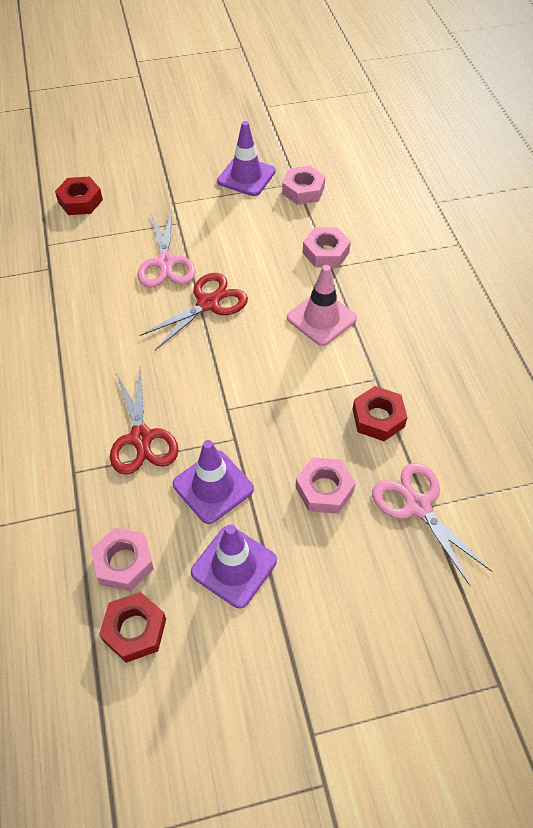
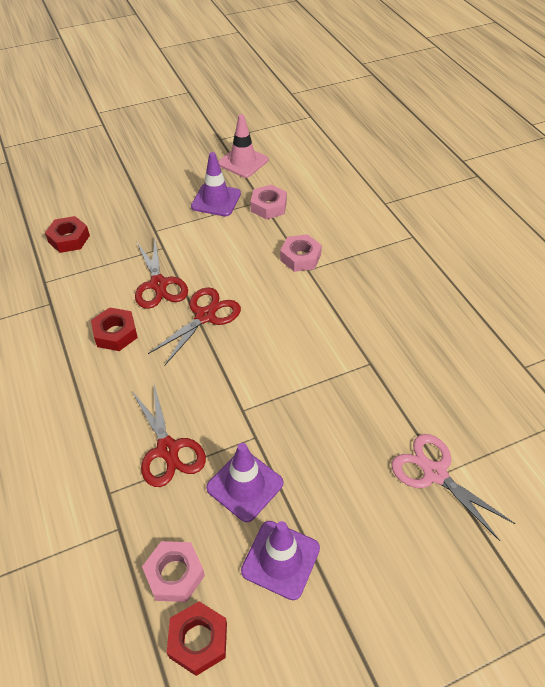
camera: 10 degrees left, 5 degrees down
pink scissors [137,210,196,288] -> red scissors [135,238,188,309]
pink traffic cone [287,265,357,346] -> pink traffic cone moved to [218,114,268,178]
pink nut [295,457,356,514] -> none
red nut [352,386,408,441] -> red nut moved to [91,307,138,351]

